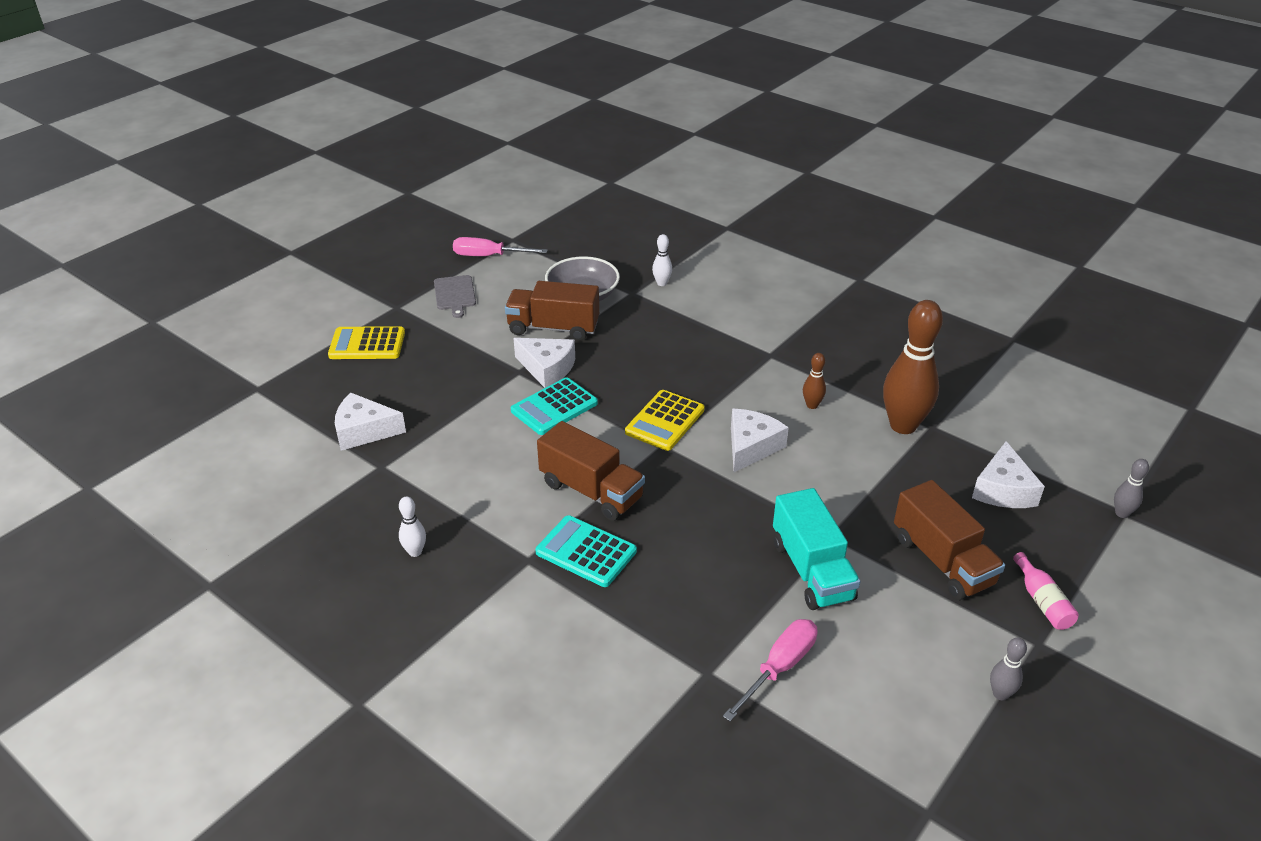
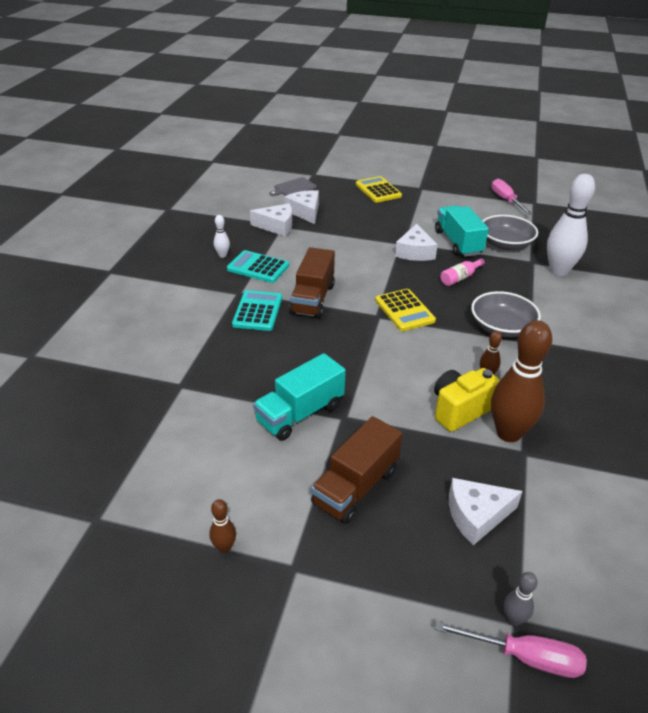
camera: 65 degrees right, 0 degrees up
grey cutting board [434,275,476,318] -> grey cutting board moved to [270,177,317,196]
brown truck [505,281,599,341] -> turquoise truck [435,205,489,257]
turquoise calculator [511,377,598,435] -> turquoise calculator moved to [227,250,289,283]
yellow calculator [625,390,704,451] -> yellow calculator turned 120 degrees counterclockwise [375,289,436,331]
white bowling pin [652,234,672,286] -> white bowling pin [547,174,595,276], size x2.25
pink screwdriver [723,619,817,722] -> pink screwdriver moved to [435,621,587,678]
white cheese [731,409,789,472] -> white cheese moved to [250,203,292,236]
grey bowling pin [990,637,1027,700] -> brown bowling pin [209,499,236,553]
pink bottle [1013,552,1079,630] -> pink bottle moved to [441,258,485,286]
none -> yellow camera [434,368,500,432]
none -> grey bowl [471,291,541,338]

